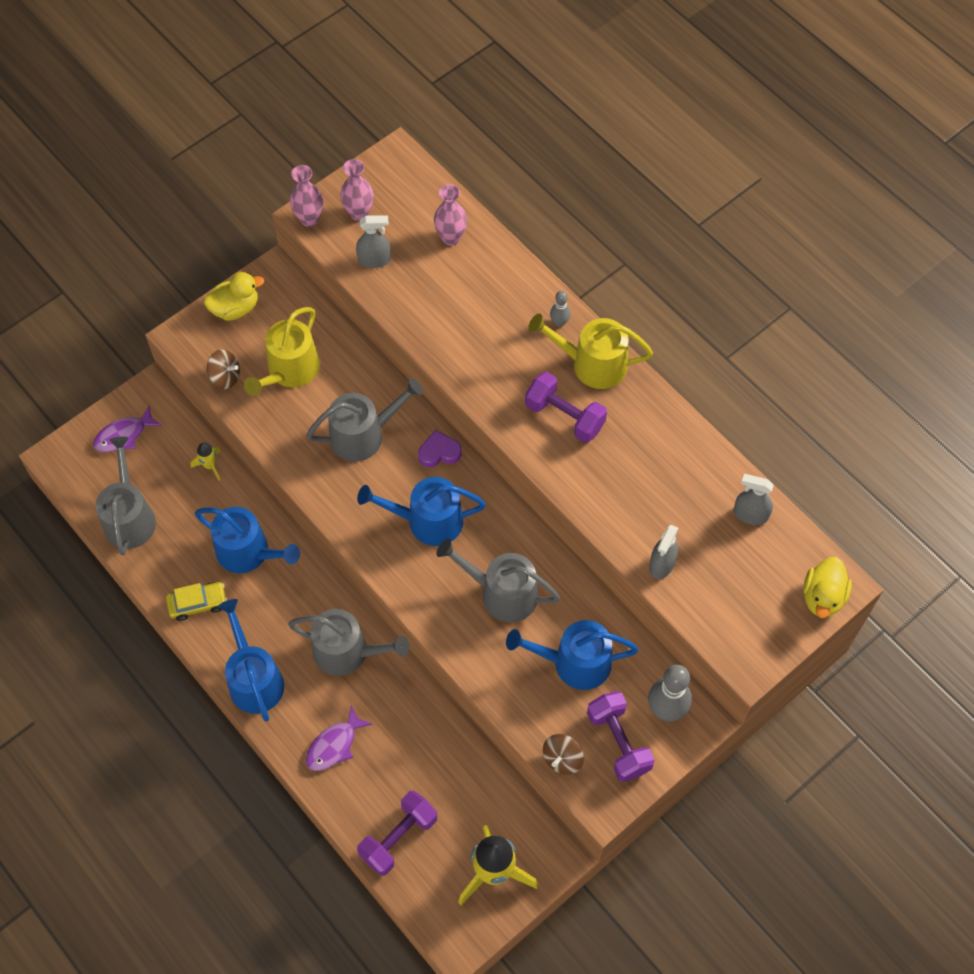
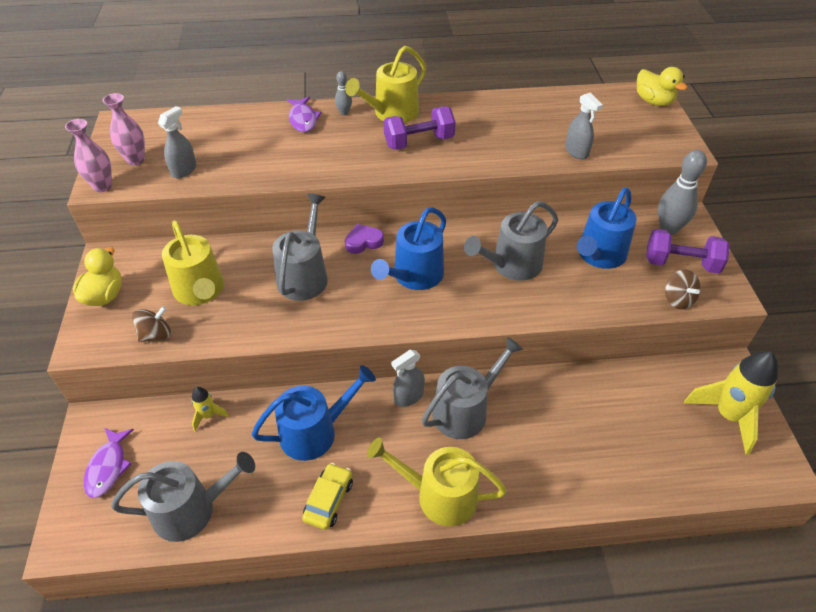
camera: 55 degrees left, 15 degrees down
grey watering can [96,437,156,555] -> grey watering can turned 135 degrees clockwise [111,452,255,542]
blue watering can [218,599,284,722] -> yellow watering can [367,437,507,526]
purple fish [306,705,373,771] -> purple fish moved to [287,97,322,132]
purple dumbbell [357,791,437,876] -> none
purple heart [418,430,461,467] -> purple heart turned 45 degrees clockwise [345,224,384,254]
pink vase [434,184,467,246] -> none
grey spray bottle [734,474,774,525] -> grey spray bottle moved to [391,350,425,407]

